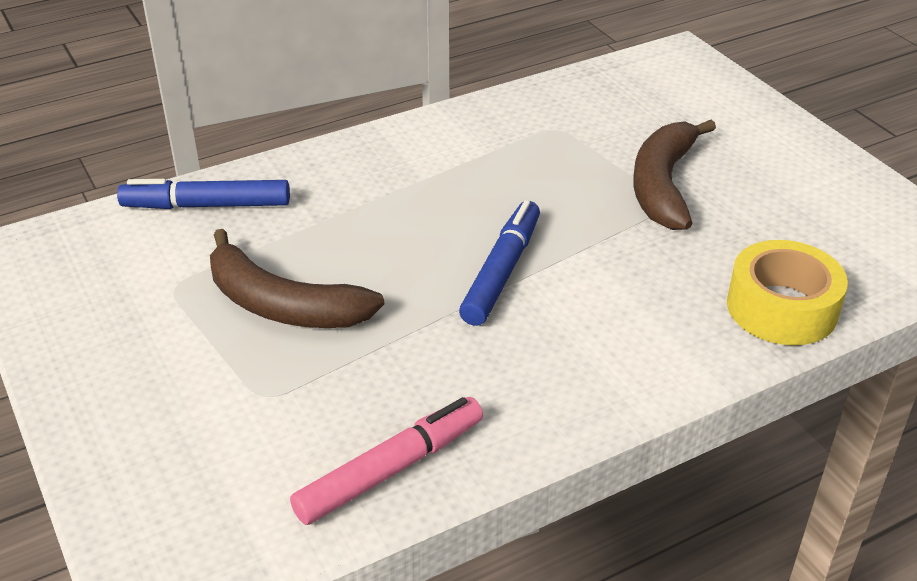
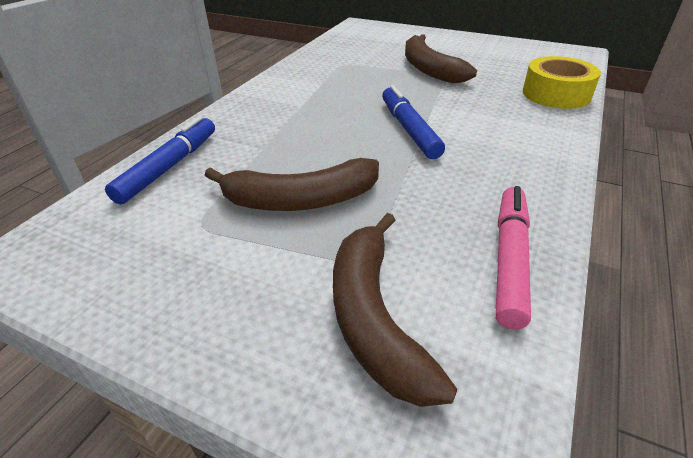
camera: 35 degrees left, 0 degrees up
blue marker [117,179,290,209] -> blue marker turned 150 degrees clockwise [105,116,215,204]
none -> brown banana [333,213,457,407]

